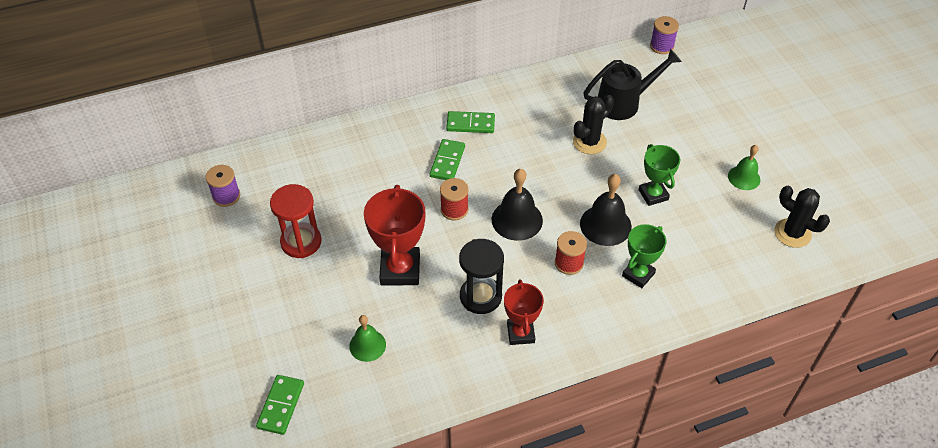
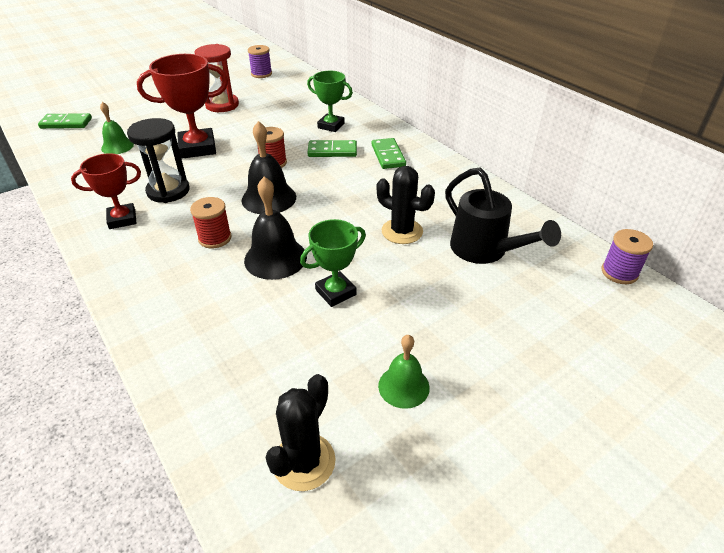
camera: 75 degrees right, 10 degrees down
green trophy [622,224,666,288] -> green trophy moved to [307,71,353,132]

